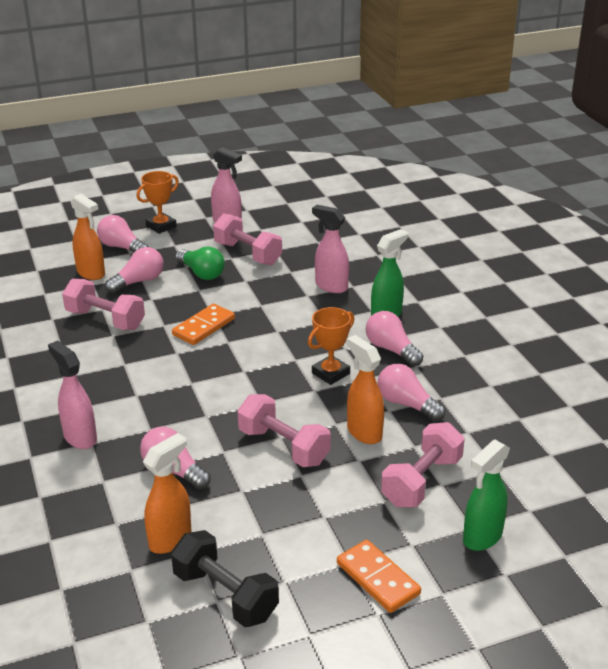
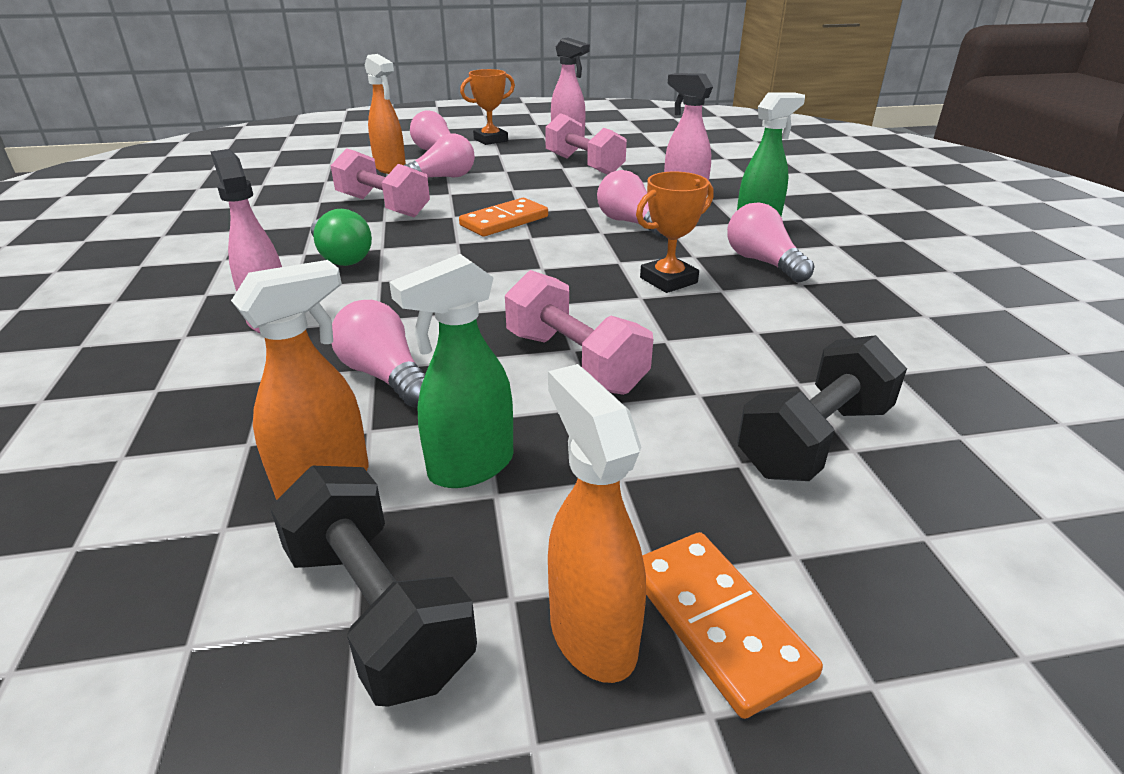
camera: 10 degrees right, 0 degrees up
green light bulb [175,247,225,280] -> green light bulb moved to [311,209,372,266]
orange spray bottle [347,335,384,444] -> orange spray bottle moved to [548,364,646,683]
pink light bulb [378,364,445,421] -> pink light bulb moved to [597,170,665,237]
pink dumbbell [381,422,465,507] -> black dumbbell [737,335,907,481]
green spray bottle [463,440,510,551] -> green spray bottle moved to [389,254,513,488]

